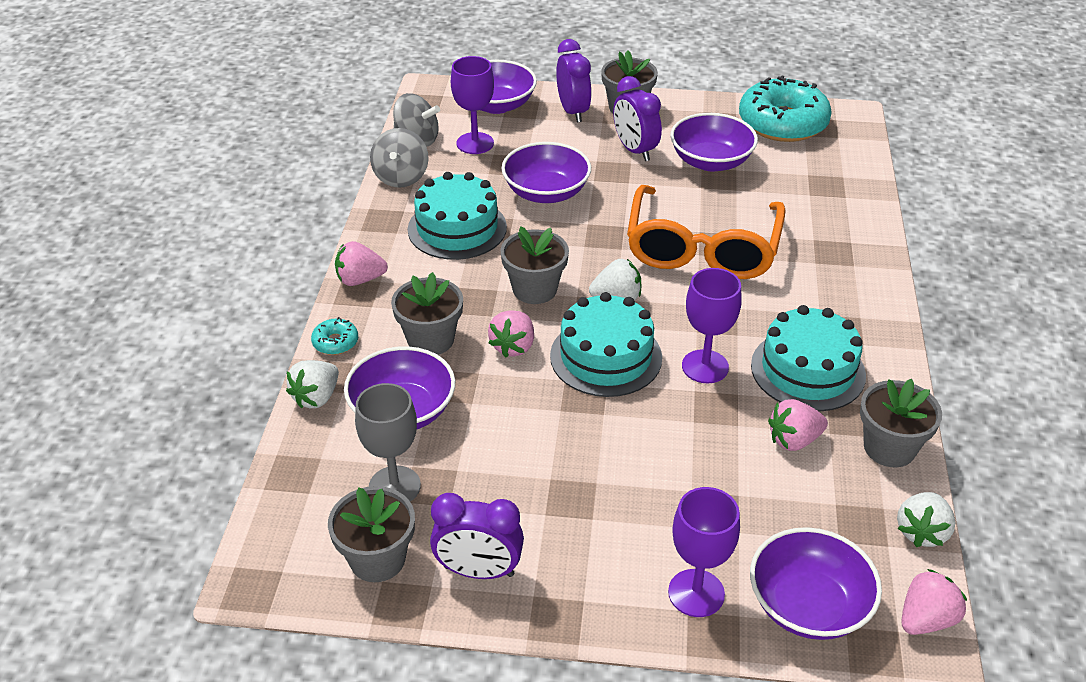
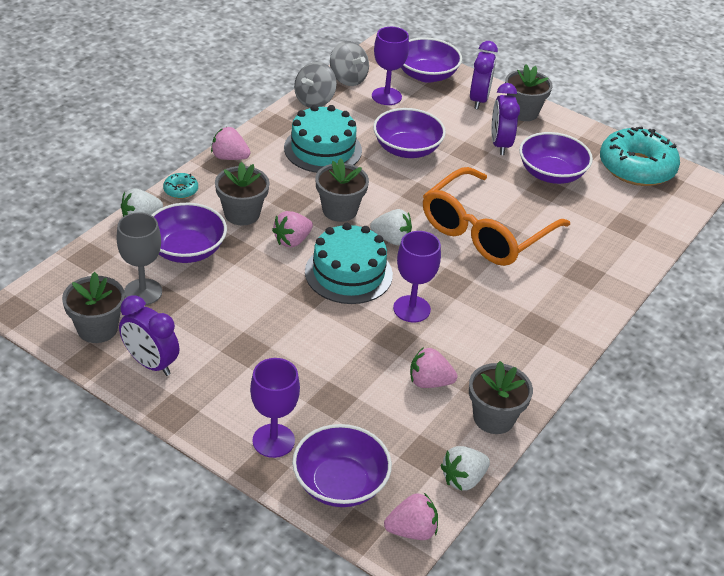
camera: 25 degrees right, 0 degrees up
turquoise cake [751,305,866,411] -> none

